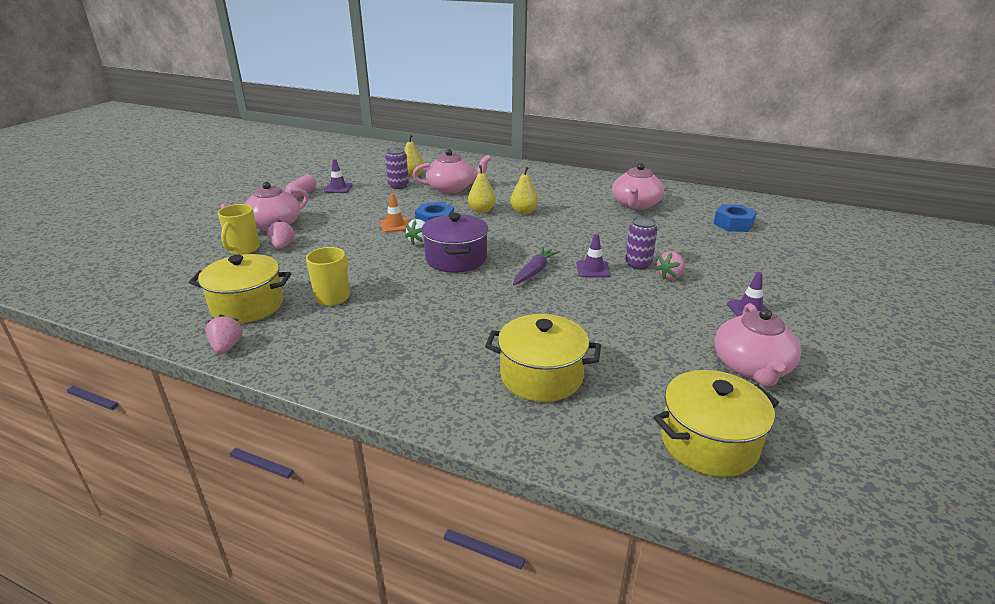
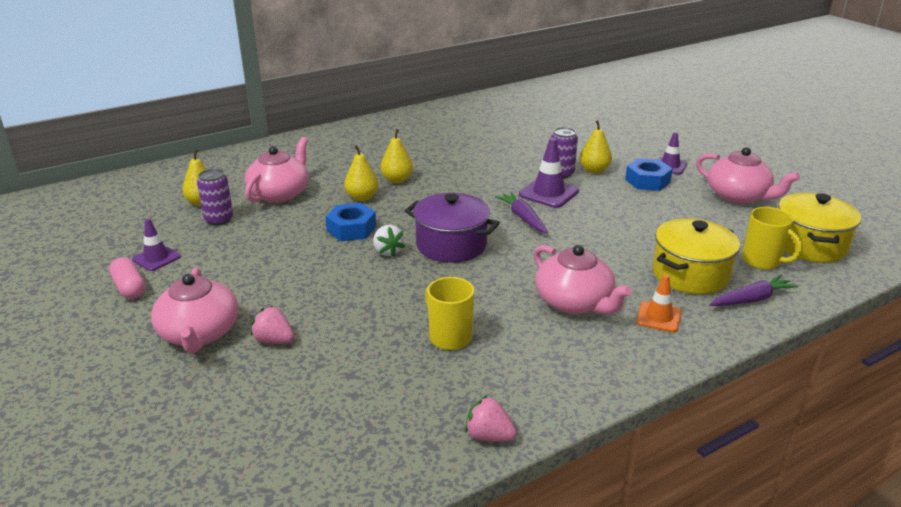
camera: 55 degrees left, 0 degrees up
yellow pot [189,254,291,323] -> none
yellow mug [218,204,260,255] -> yellow mug moved to [742,207,803,270]
orange traffic cone [380,193,409,233] -> orange traffic cone moved to [636,274,682,332]
purple traffic cone [577,234,611,277] -> purple traffic cone [519,138,579,208], size x1.52
pink teapot [612,163,664,210] -> pink teapot moved to [534,245,632,314]
pink strawberry [655,251,685,280] -> yellow pear [580,120,612,174]
blue nut [713,204,757,232] -> blue nut moved to [625,158,673,191]
none -> purple carrot [709,274,799,306]

